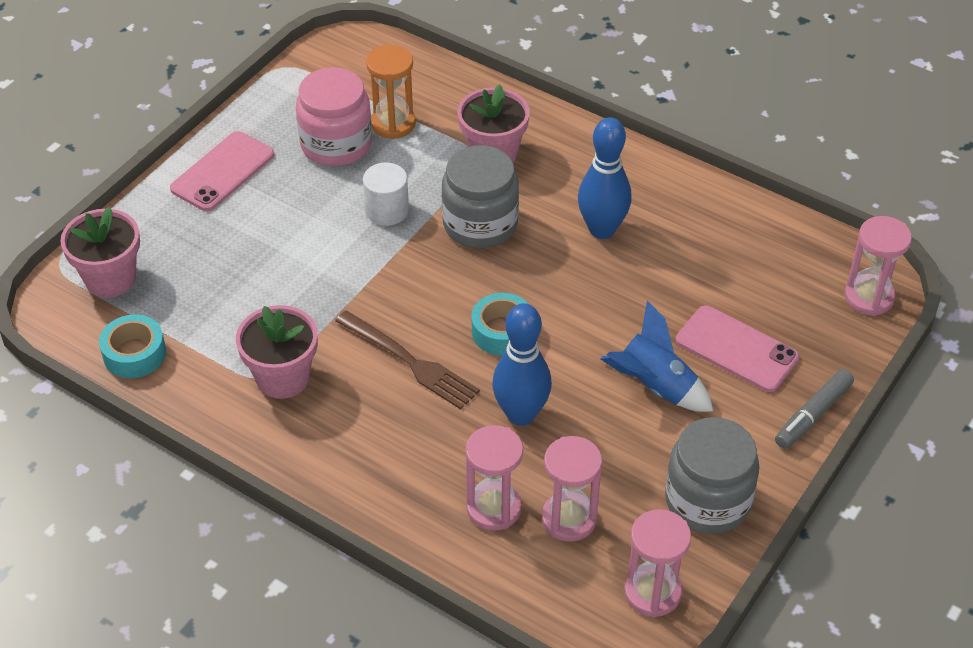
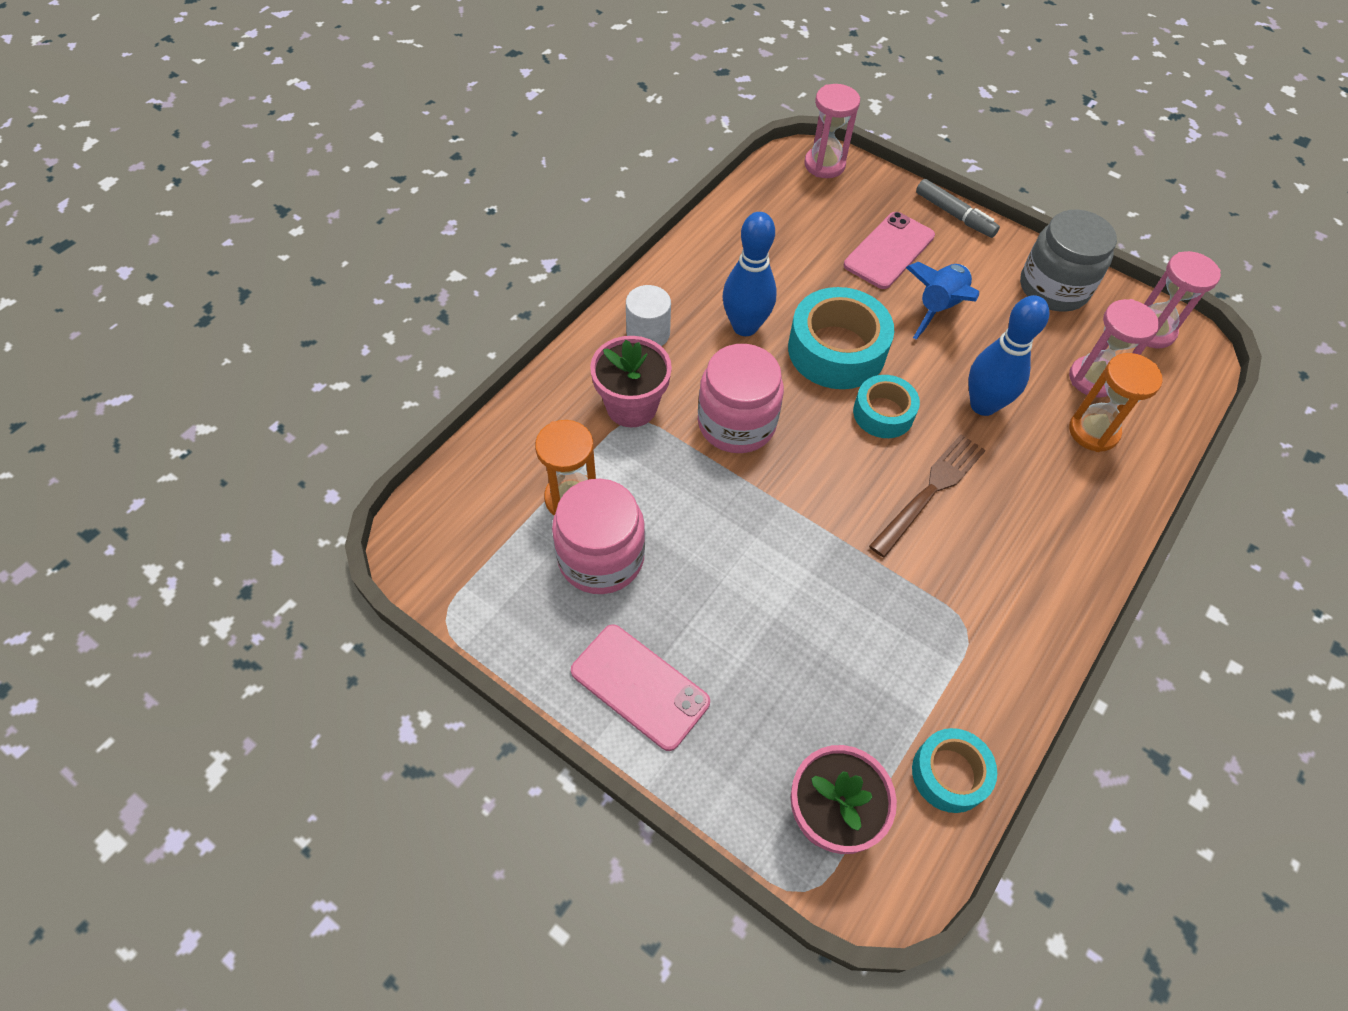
camera: 90 degrees left, 10 degrees up
pink flower pot [236,305,318,399] -> none
white cylinder [363,162,409,226] -> white cylinder moved to [626,285,671,346]
grey jar [442,145,519,248] -> pink jar [698,344,784,453]
pink hourglass [466,425,523,531] -> orange hourglass [1069,353,1163,452]
none -> turquoise tape [788,287,894,389]

